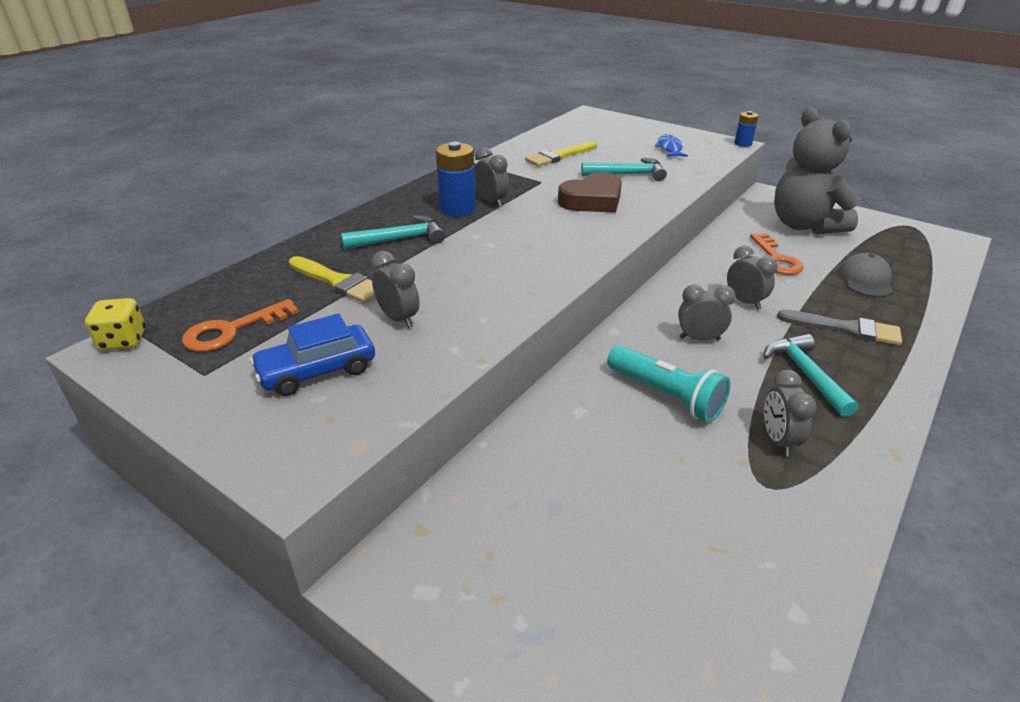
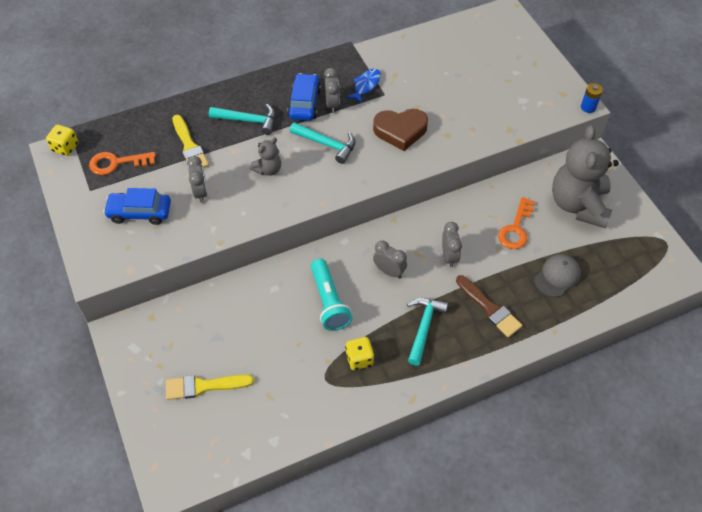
camera: 30 degrees right, 20 degrees up
blue battery [436,142,476,217] -> blue car [288,73,321,121]
yellow brush [525,141,597,167] -> yellow brush moved to [166,375,254,400]
turquoise hammer [581,158,667,181] -> turquoise hammer moved to [290,122,355,164]
blue fish [655,134,688,157] -> blue fish moved to [346,68,381,104]
grey clock [764,369,816,457] -> yellow dice [345,337,374,370]
grey brush [777,310,902,345] -> brown brush [456,275,522,337]
none -> grey teddy bear [250,137,281,176]

